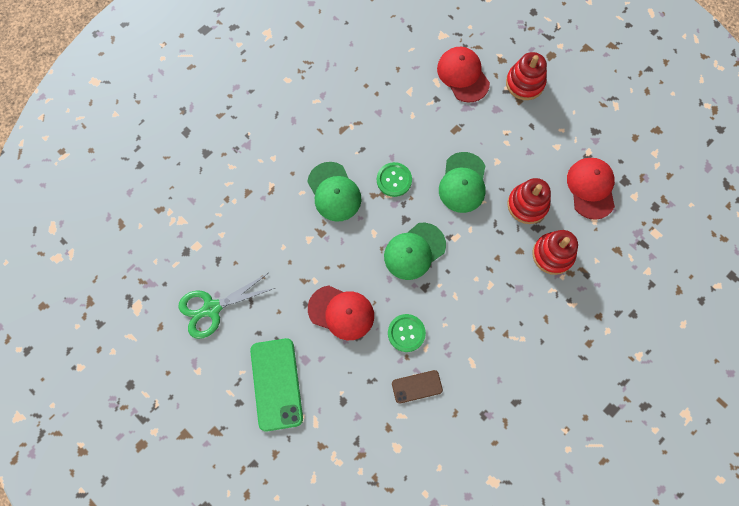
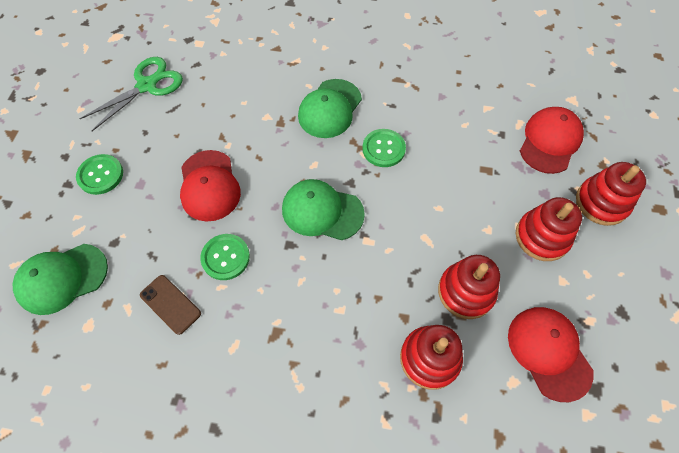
camera: 55 degrees right, 10 degrees down
green scissors [178,273,275,339] -> green scissors turned 105 degrees clockwise [79,57,183,131]
green phone [250,338,303,431] -> green button [76,154,123,195]
green cap [439,152,485,213] -> green cap moved to [13,244,108,315]
red cap [567,158,615,220] -> red cap turned 75 degrees counterclockwise [508,307,594,402]
none -> red stacking toy [516,197,582,261]

